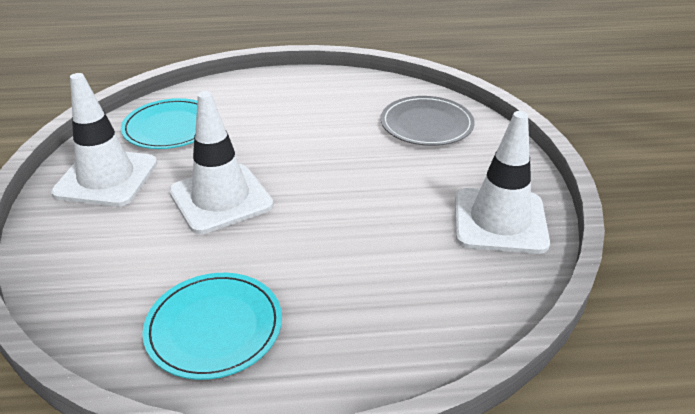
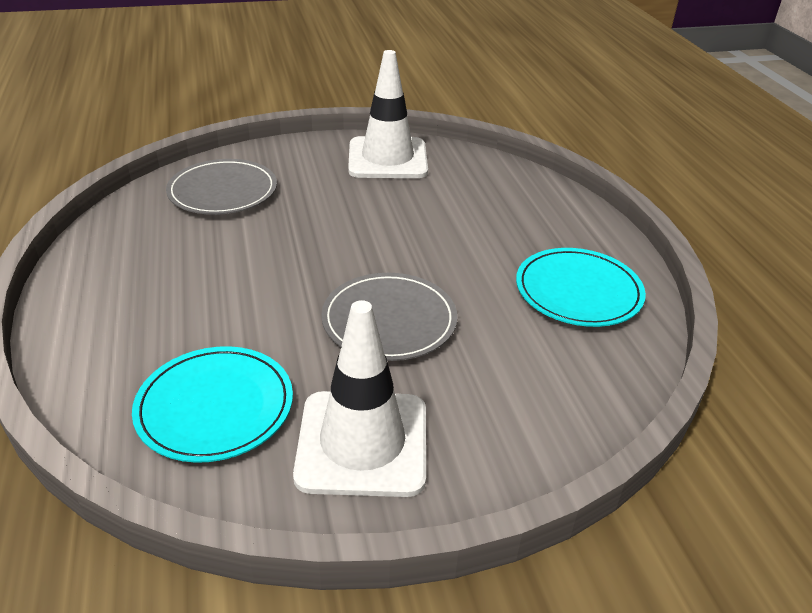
camera: 100 degrees left, 0 degrees up
white traffic cone [169,91,274,234] -> grey plate [321,273,457,361]

